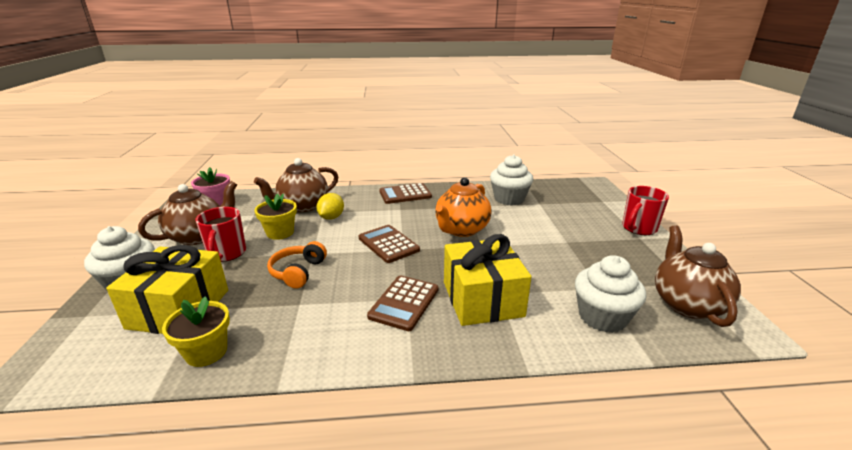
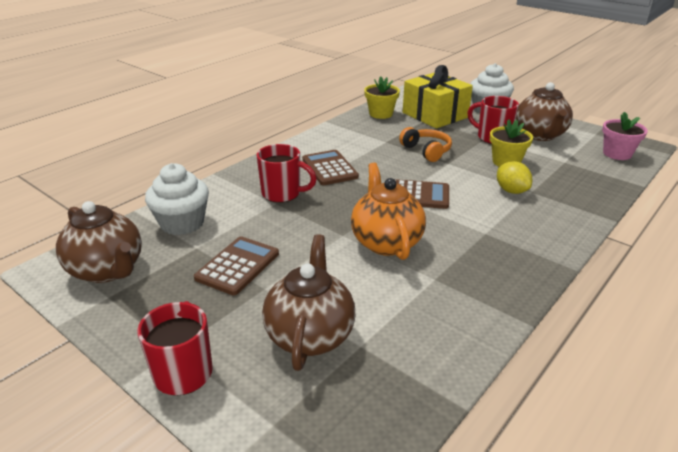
camera: 135 degrees right, 5 degrees up
brown teapot [254,158,338,212] -> brown teapot moved to [262,234,355,371]
brown calculator [379,183,432,204] -> brown calculator moved to [194,236,279,295]
yellow gift [444,234,531,326] -> red mug [256,144,317,203]
white cupcake [490,155,533,206] -> none

